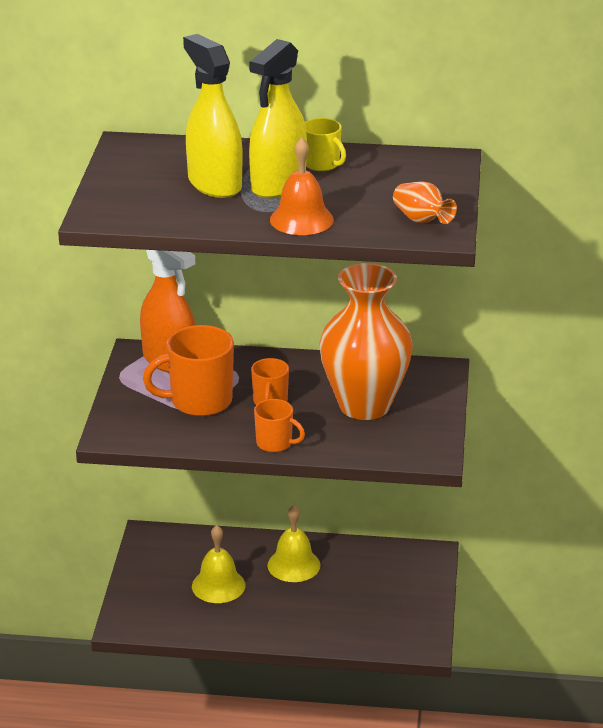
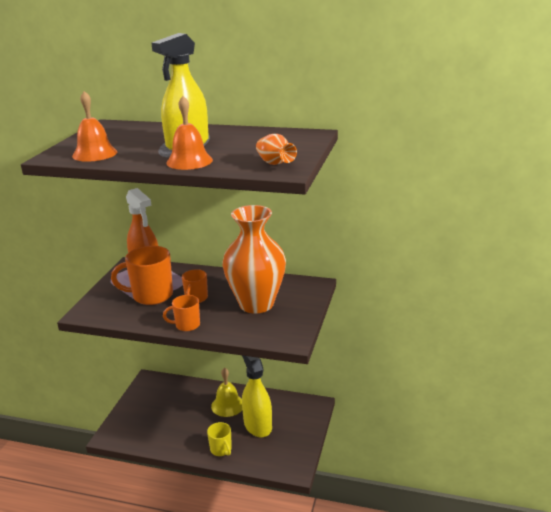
camera: 10 degrees right, 5 degrees down
yellow spray bottle [183,34,243,198] -> yellow spray bottle moved to [242,356,272,437]
yellow bell [192,525,245,603] -> none
orange mug [254,399,305,452] -> orange mug turned 135 degrees clockwise [163,295,200,331]
yellow mug [305,118,346,171] -> yellow mug moved to [207,422,232,456]
none -> orange bell [72,91,117,162]

